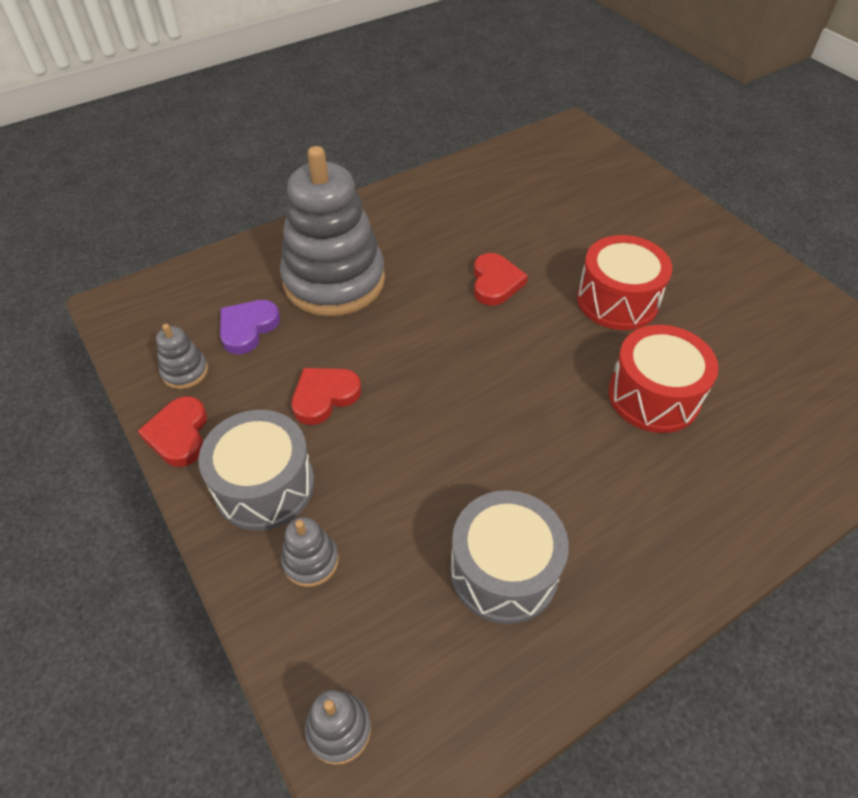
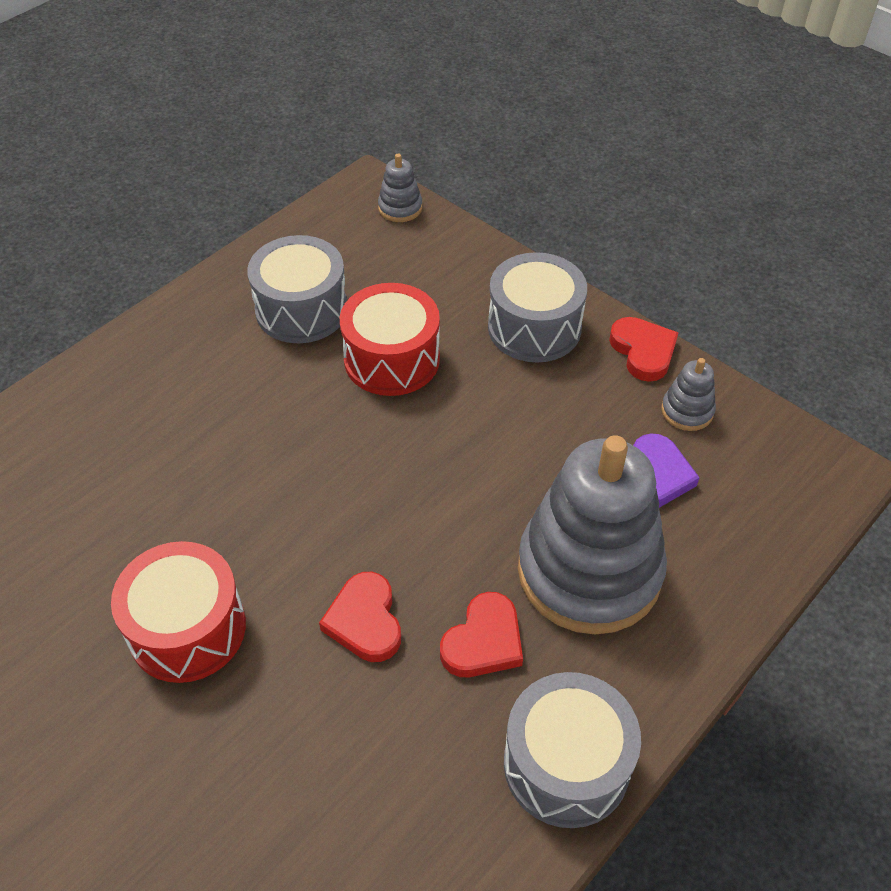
camera: 165 degrees right, 0 degrees up
grey stacking toy [281,517,339,587] -> none
red heart [292,368,361,425] -> red heart moved to [440,592,523,677]
red drum [608,325,719,433] -> red drum moved to [340,283,440,396]
none -> grey drum [504,672,641,828]

